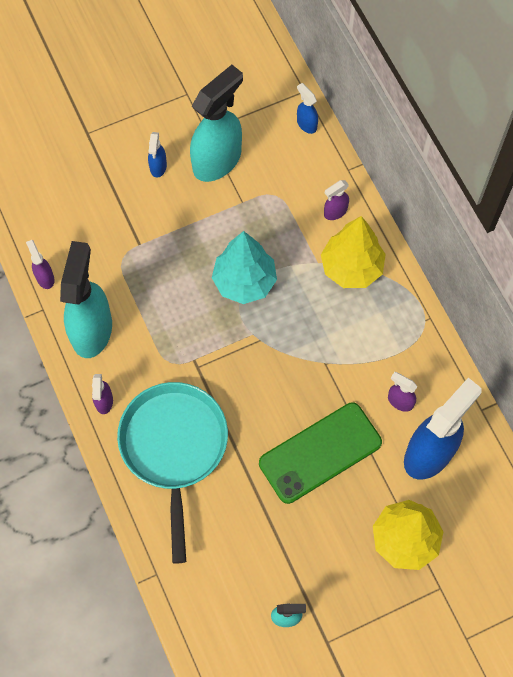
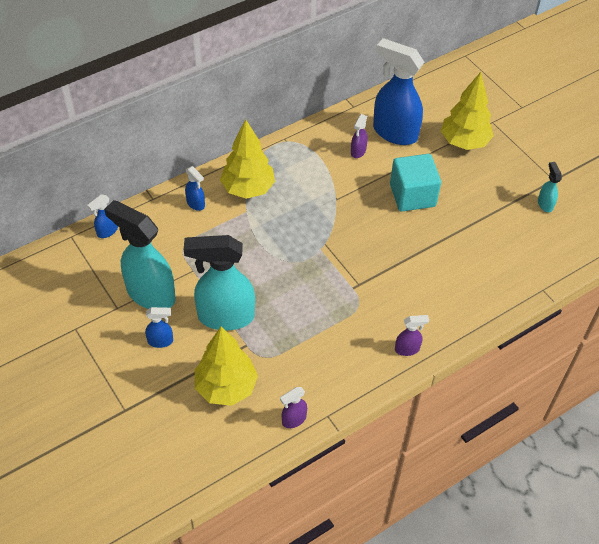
camera: 100 degrees left, 15 degrees down
turquoise spray bottle [60,241,112,358] -> turquoise spray bottle moved to [184,235,255,330]
turquoise pan [117,382,228,563] -> none
turquoise tree [212,231,277,304] -> none
green phone [259,403,382,504] -> turquoise cube [390,154,441,212]
purple spray bottle [324,180,349,220] -> blue spray bottle [185,166,205,211]
none -> yellow tree [195,327,258,406]

